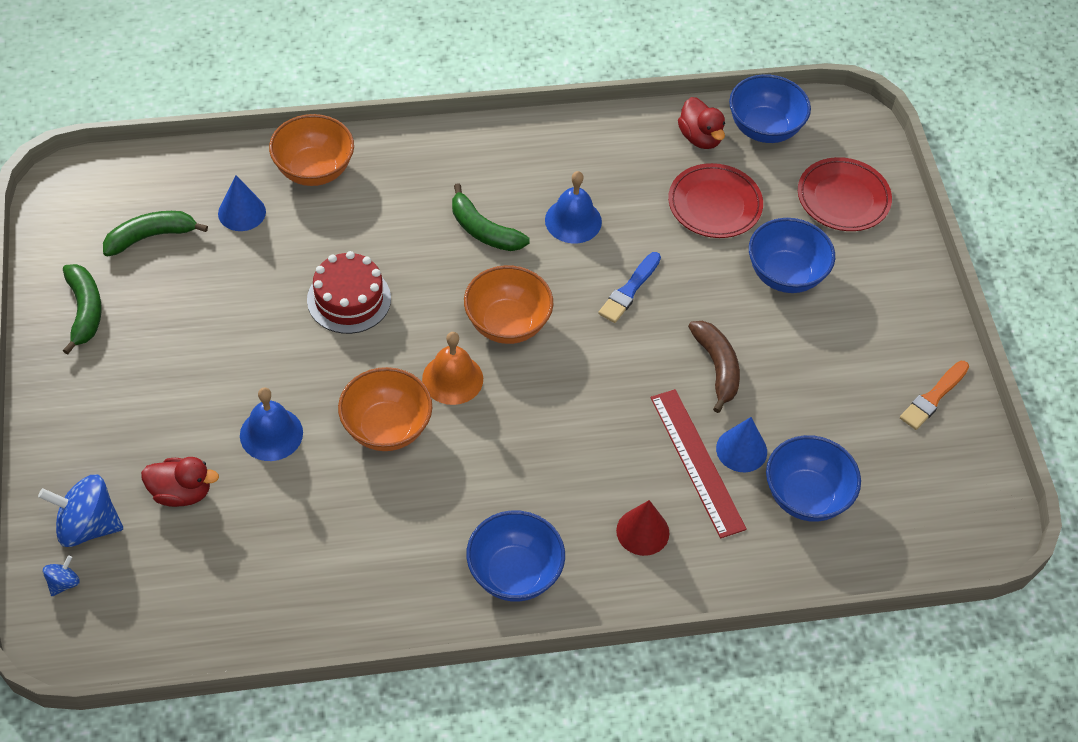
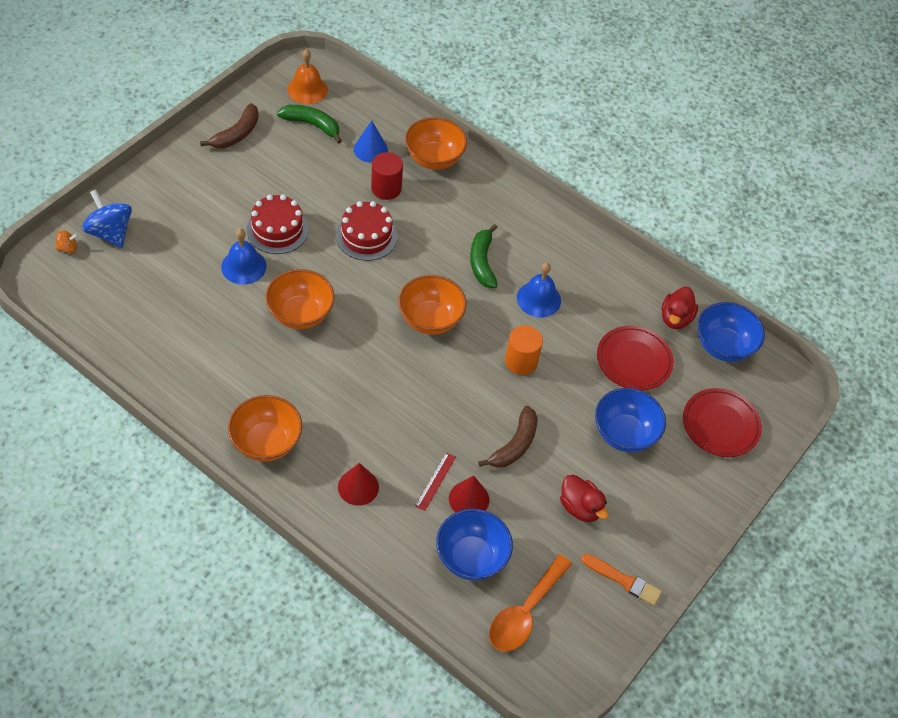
camera: 45 degrees right, 0 degrees up
blue spinning top [43,555,80,596] -> orange spinning top [55,230,78,253]
green banana [62,264,102,355] -> brown banana [200,103,259,148]
red duck [141,457,219,507] -> red duck moved to [560,475,608,522]
orange bell [422,332,483,405] -> orange bell moved to [287,49,328,104]
blue bowl [466,510,565,602] -> orange bowl [228,395,302,462]
blue brush [598,252,661,323] -> orange cylinder [505,325,543,375]
red ruler [650,389,747,538] -> red ruler [415,452,456,511], size x0.51
blue cone [716,417,767,472] -> red cone [449,475,490,513]
orange brush [900,361,969,430] -> orange brush turned 150 degrees counterclockwise [581,554,662,606]
none -> red cake [246,194,309,254]
none -> red cylinder [371,152,403,200]
none -> orange spoon [489,554,572,652]

